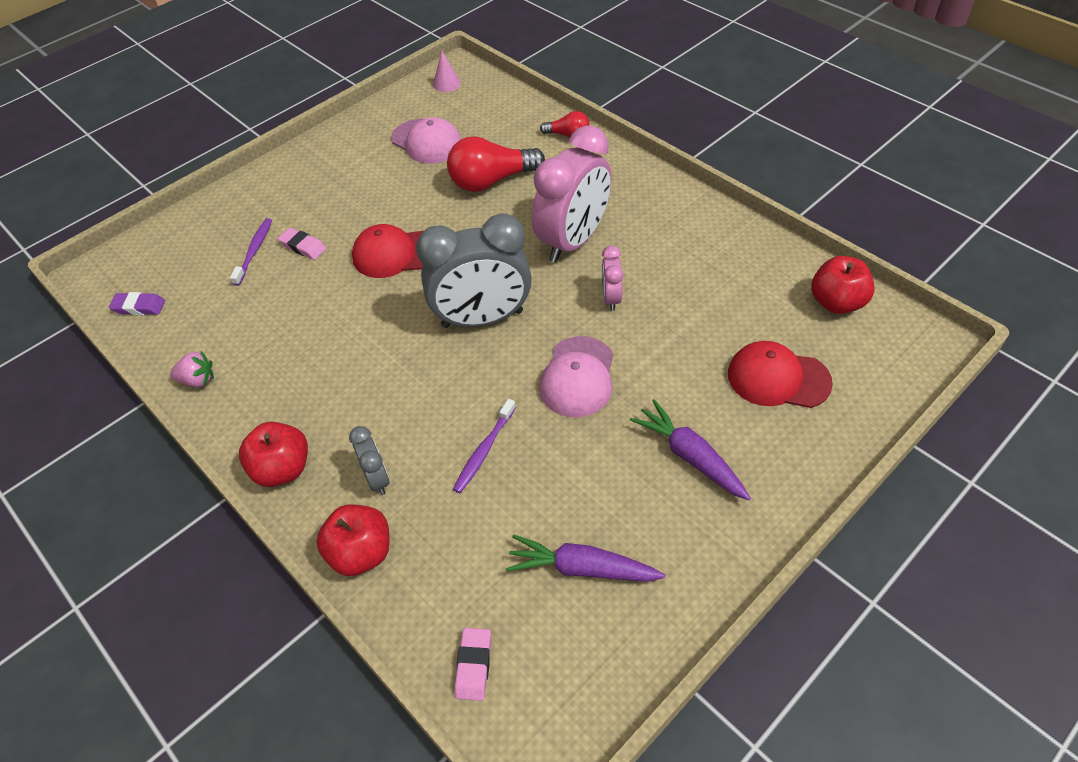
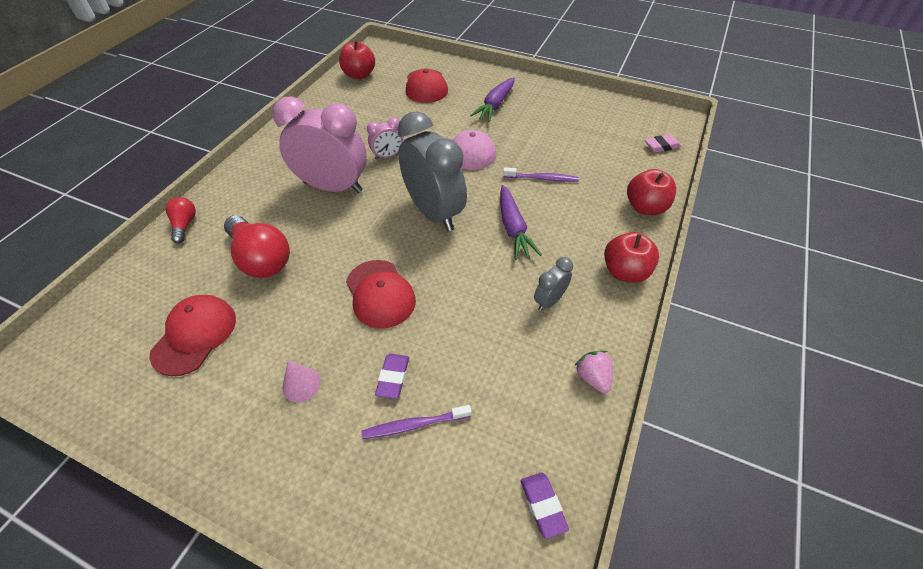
camera: 115 degrees left, 0 degrees up
pink eraser [278,228,326,260] -> purple eraser [375,354,409,399]
grey clock [349,426,390,495] -> grey clock moved to [534,257,573,311]
pink cap [391,117,461,164] -> red cap [149,295,236,376]
pink cone [433,51,461,92] -> pink cone moved to [282,361,321,402]
purple carrot [506,534,665,582] -> purple carrot moved to [500,185,542,260]

